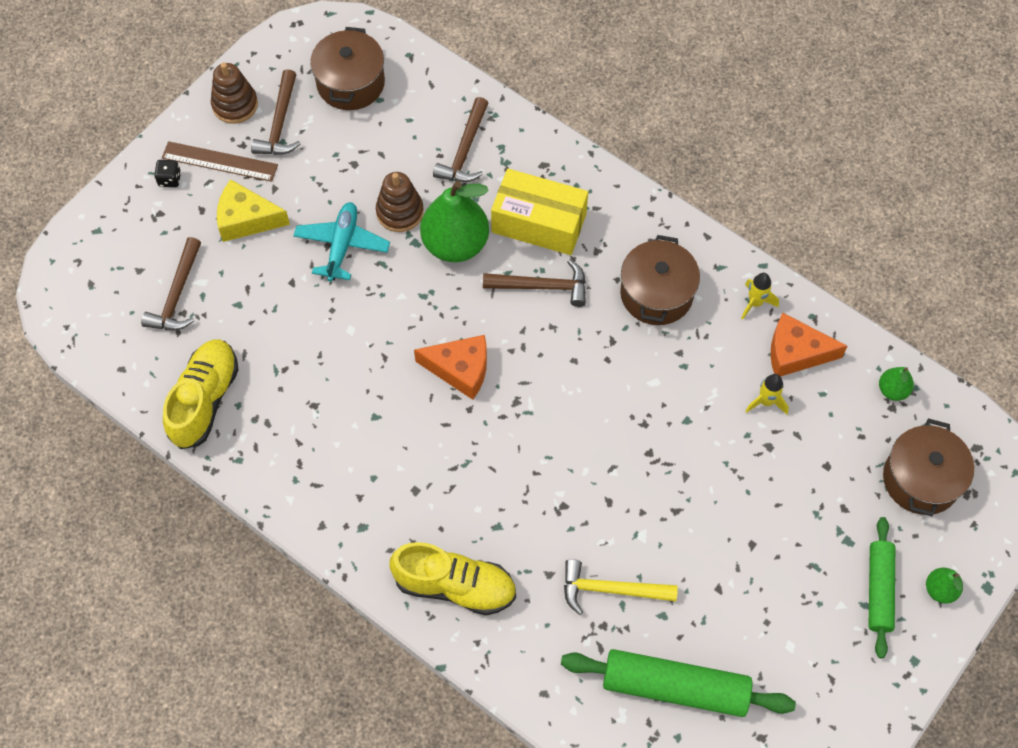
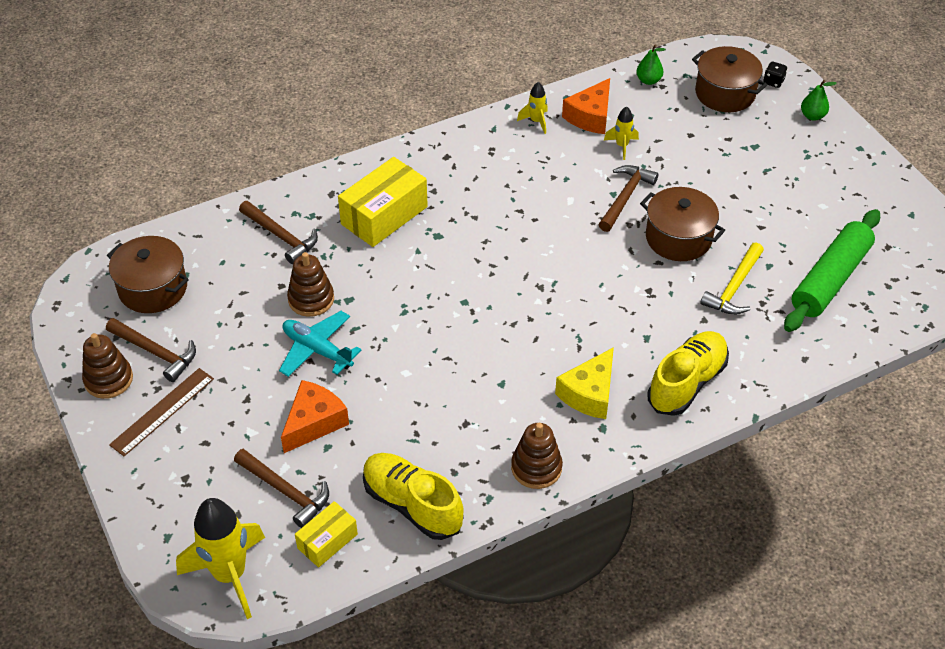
camera: 65 degrees left, 15 degrees down
black dice [154,160,181,188] -> black dice moved to [763,62,787,88]
yellow cheese [217,179,290,242] -> yellow cheese moved to [555,347,614,419]
orange cheese [414,335,487,400] -> orange cheese moved to [281,380,349,453]
green pear [420,181,489,262] -> none
brown hammer [483,259,586,307] -> brown hammer moved to [599,165,658,232]
brown pot [620,235,700,325] -> brown pot moved to [640,187,725,261]
green rolling pin [869,517,895,658] -> none
none -> yellow rocket [176,498,265,619]
none -> yellow box [295,501,358,568]
none -> brown stacking toy [511,423,563,489]

